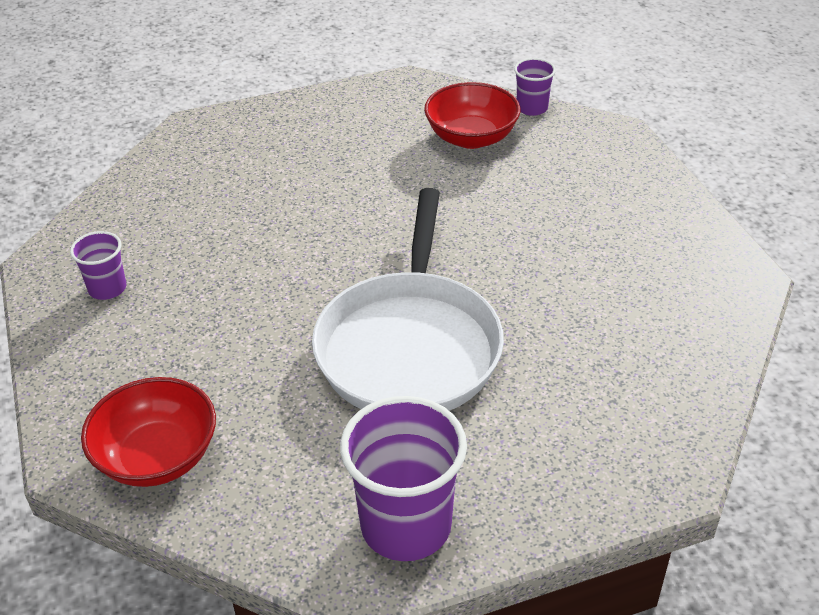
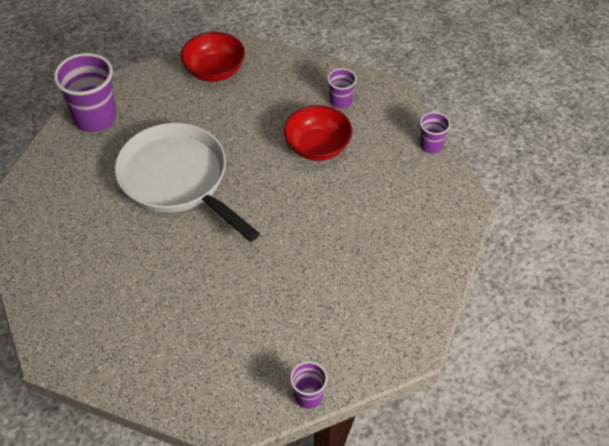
camera: 130 degrees right, 10 degrees up
red bowl [424,82,520,149] -> red bowl moved to [284,105,352,161]
none -> purple cup [420,112,451,153]

